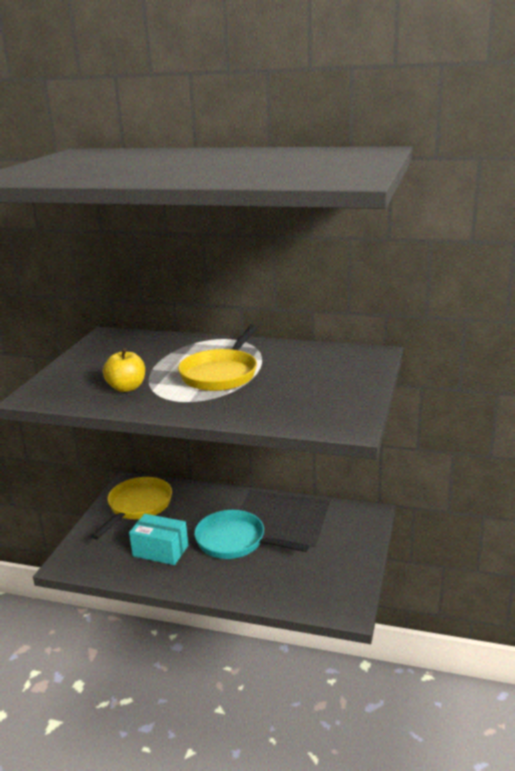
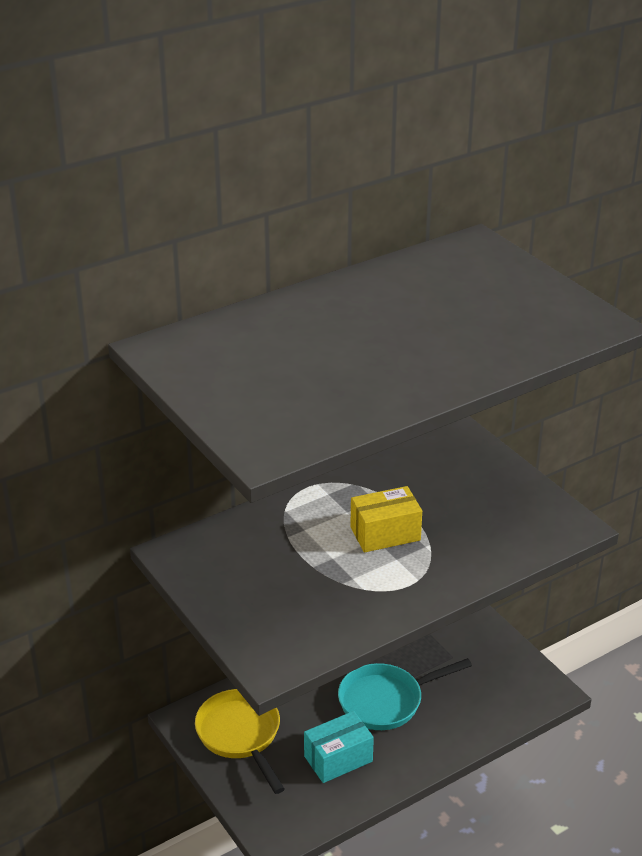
camera: 50 degrees left, 10 degrees up
yellow apple [103,348,145,392] -> none
yellow pan [178,325,258,391] -> yellow box [350,486,422,553]

